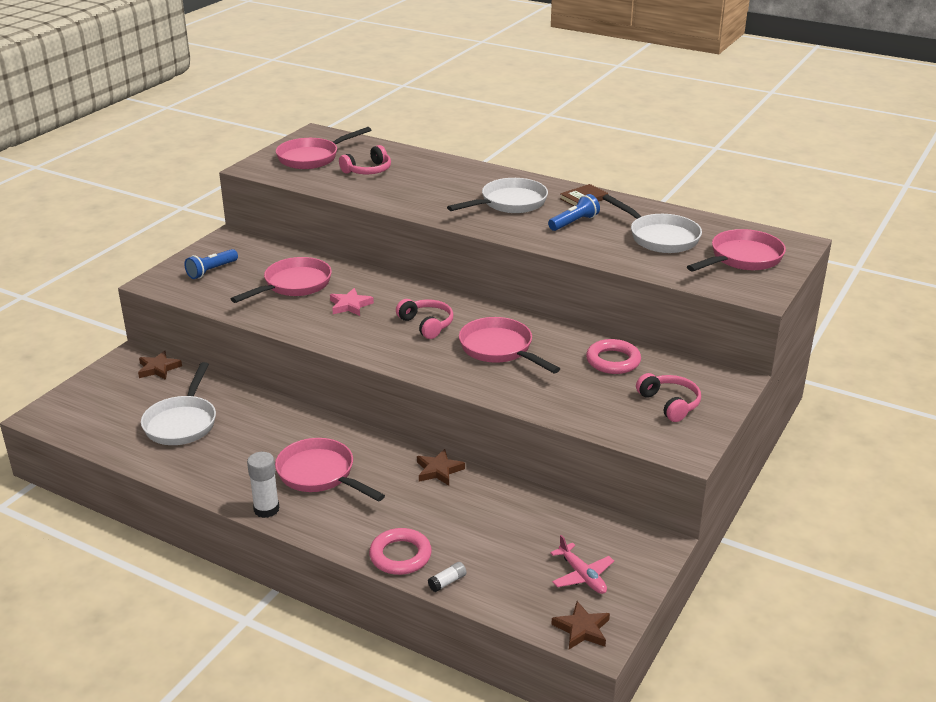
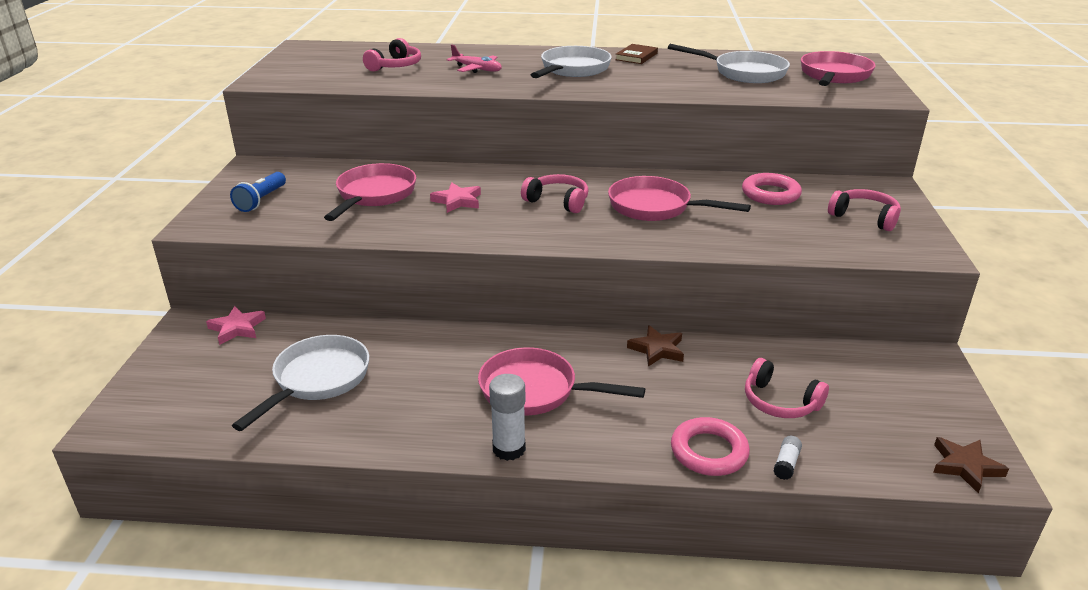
camera: 25 degrees left, 0 degrees up
brown star [138,351,182,380] -> pink star [206,306,266,345]
white pan [141,362,216,445] -> white pan turned 135 degrees counterclockwise [232,335,369,431]
pink pan [276,127,371,169] -> none
blue flashlight [548,194,600,231] -> none
pink plane [550,535,614,594] -> pink plane moved to [447,45,502,73]
none -> pink headphones [745,358,829,418]

